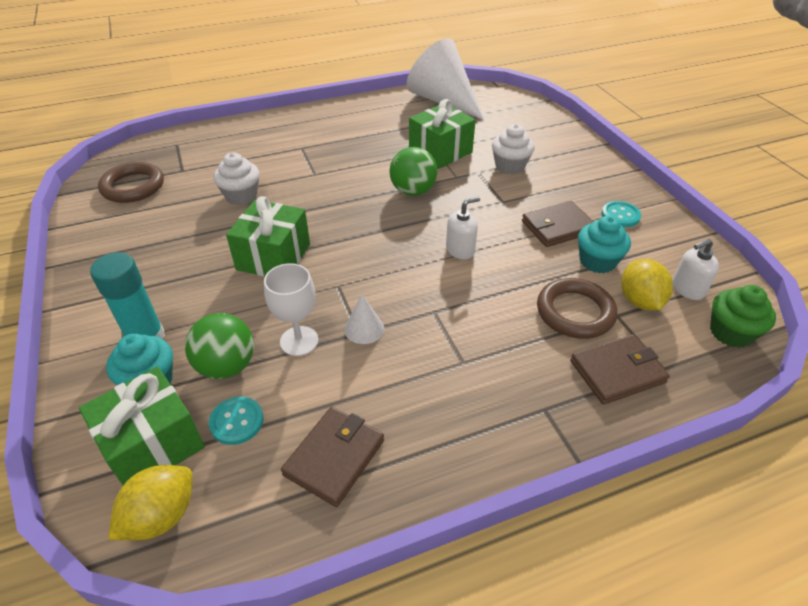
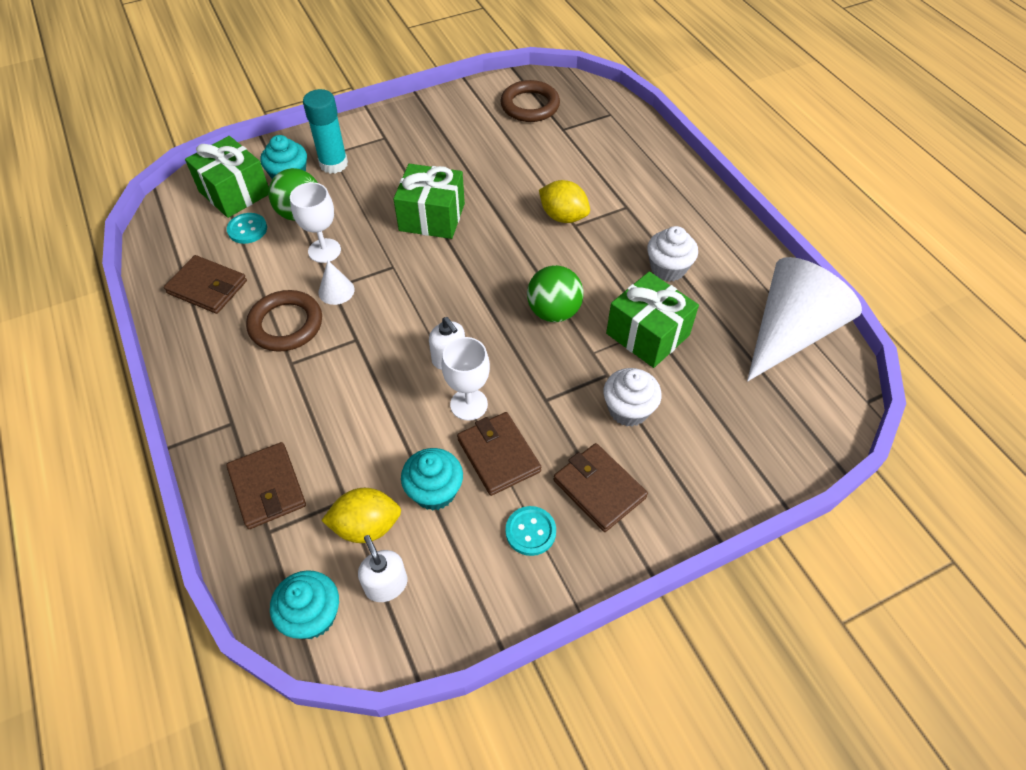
camera: 85 degrees right, 10 degrees up
yellow lemon [108,465,193,540] -> yellow lemon moved to [539,180,590,223]
white cupcake [213,152,260,205] -> white cupcake moved to [647,226,698,282]
brown ring [537,278,617,339] -> brown ring moved to [246,290,322,352]
green cupcake [710,285,776,348] -> turquoise cupcake [270,570,339,639]
none -> white goblet [442,337,490,421]
none -> brown wallet [553,443,648,532]

